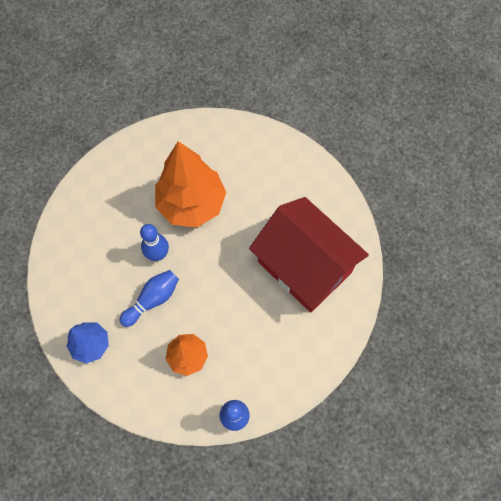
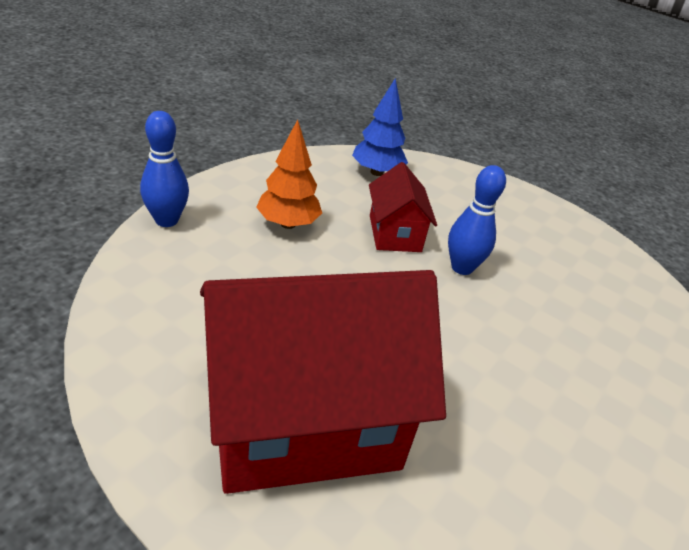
camera: 115 degrees right, 30 degrees down
blue bowling pin [119,270,179,327] -> red house [369,162,437,252]
orange tree [155,141,226,227] -> none

